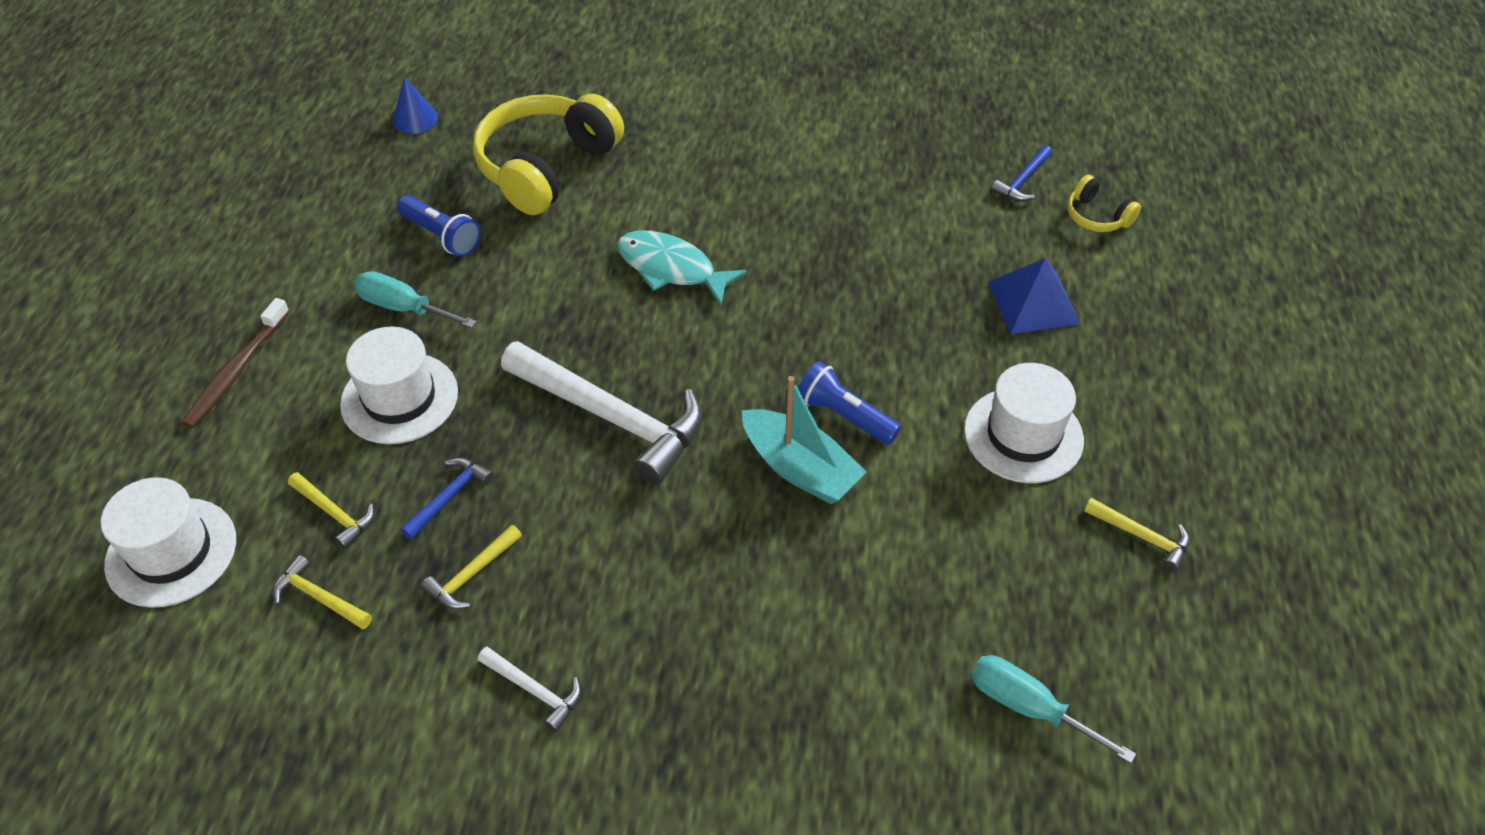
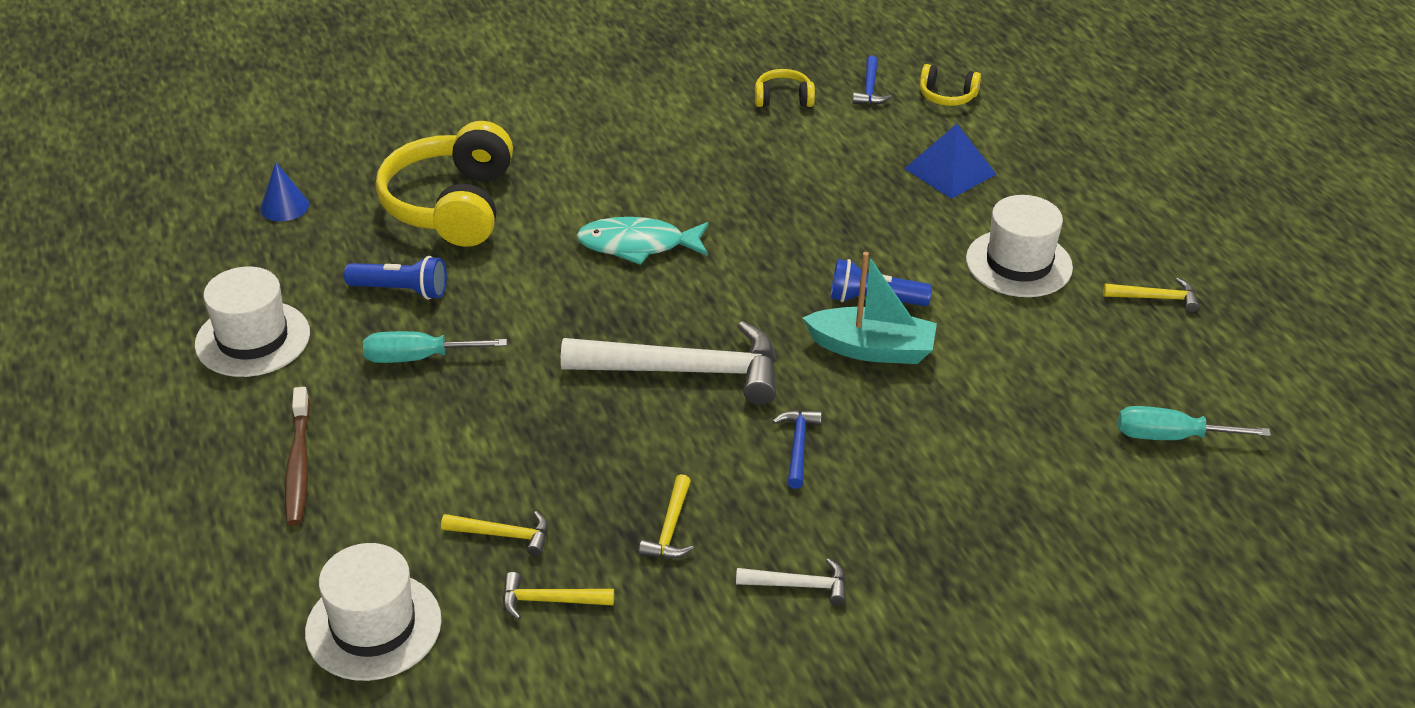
camera: 30 degrees left, 10 degrees down
white hat [340,326,458,444] -> white hat moved to [195,267,310,377]
blue hammer [401,458,494,540] -> blue hammer moved to [772,410,822,489]
none -> yellow headphones [755,69,815,107]

